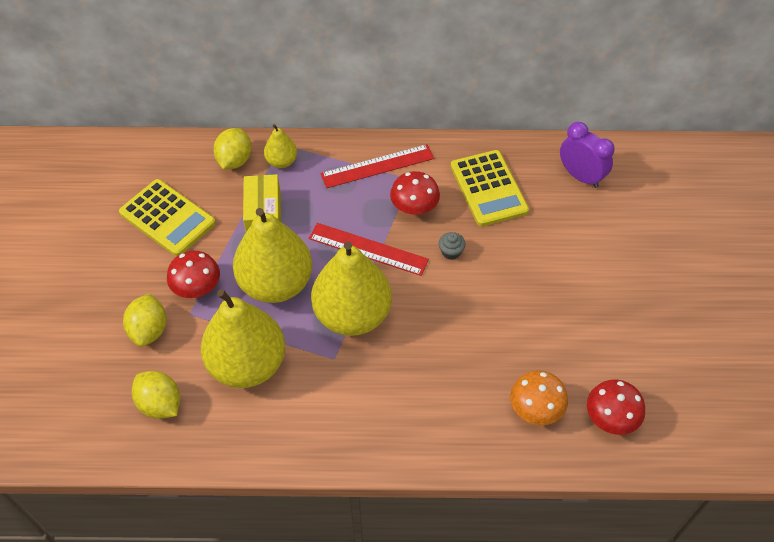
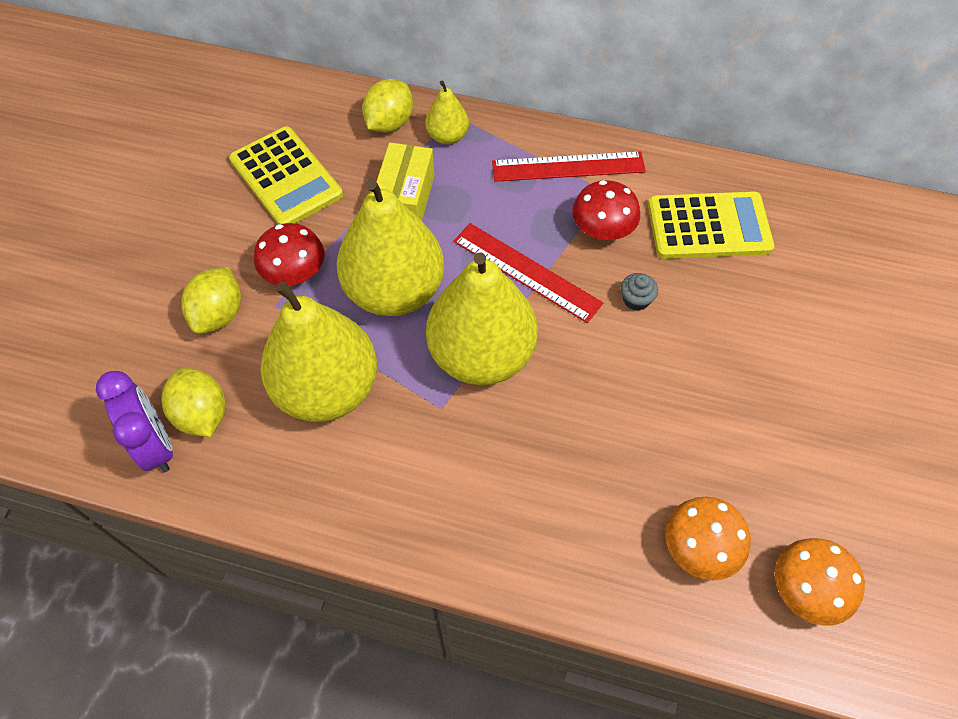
camera: 15 degrees right, 5 degrees up
yellow calculator [451,150,529,227] -> yellow calculator turned 90 degrees counterclockwise [648,191,775,259]
purple clock [560,122,615,188] -> purple clock moved to [95,371,173,472]
red mushroom [587,379,645,435] -> orange mushroom [775,538,865,626]

